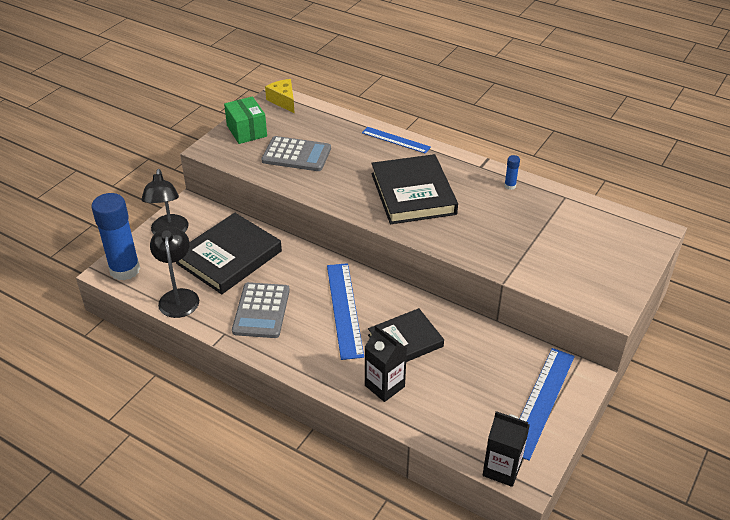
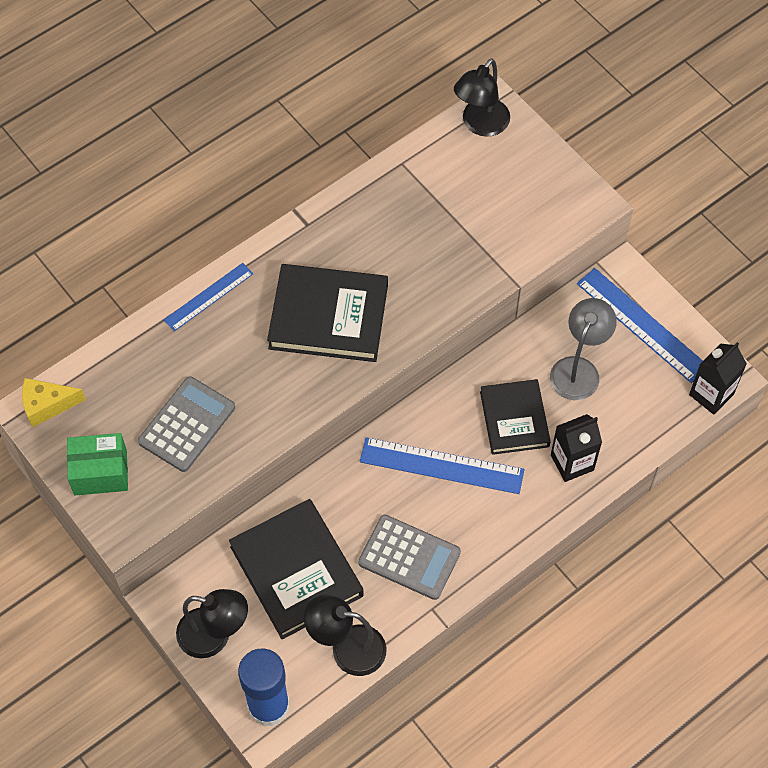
camera: 70 degrees left, 20 degrees up
blue glue stick [504,155,520,190] -> none
none -> black lamp [454,58,510,137]
none -> grey lamp [550,298,617,400]

